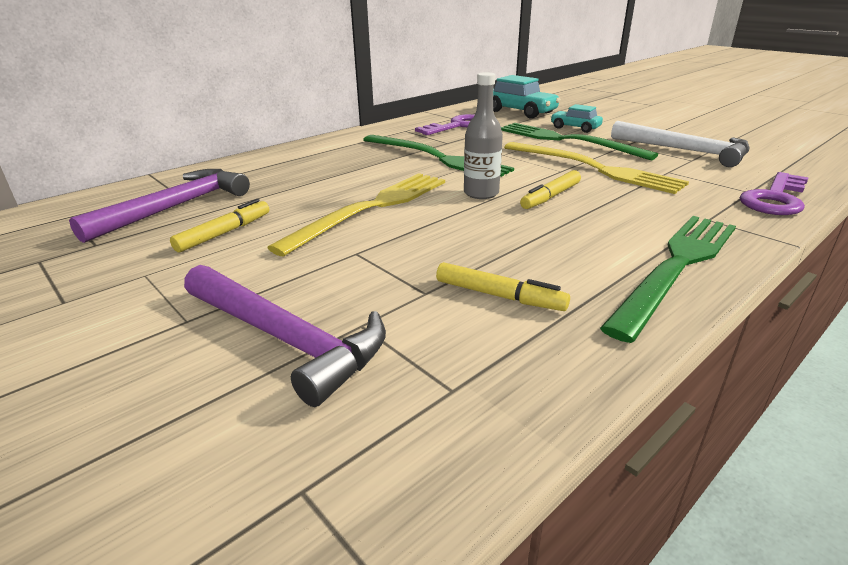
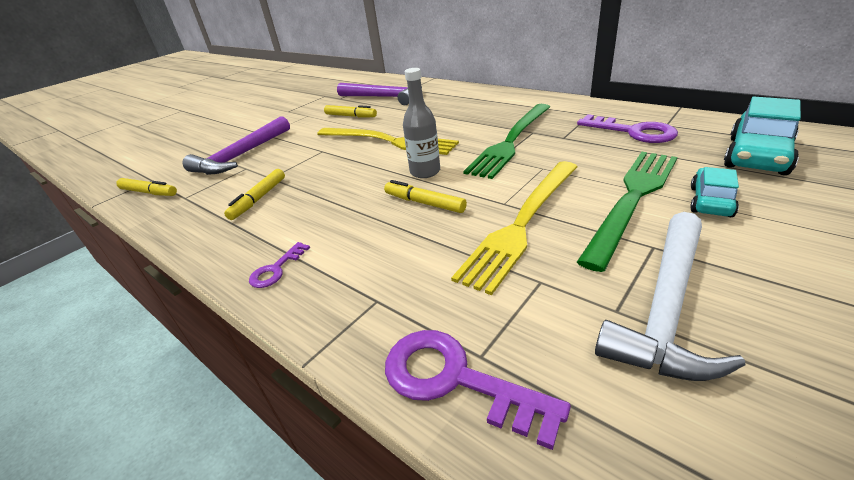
camera: 85 degrees right, 5 degrees up
green fork [600,216,736,343] -> purple key [249,242,310,288]
none -> yellow marker [116,178,177,196]

